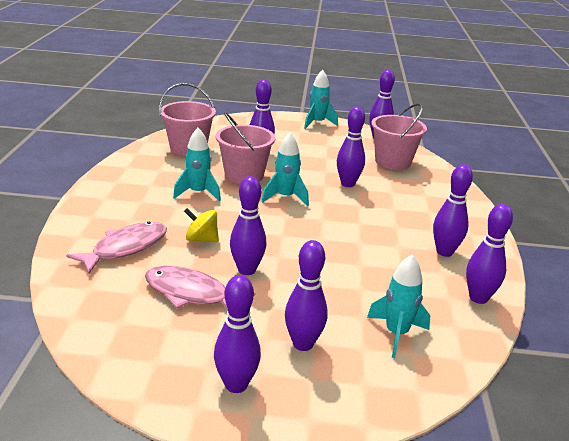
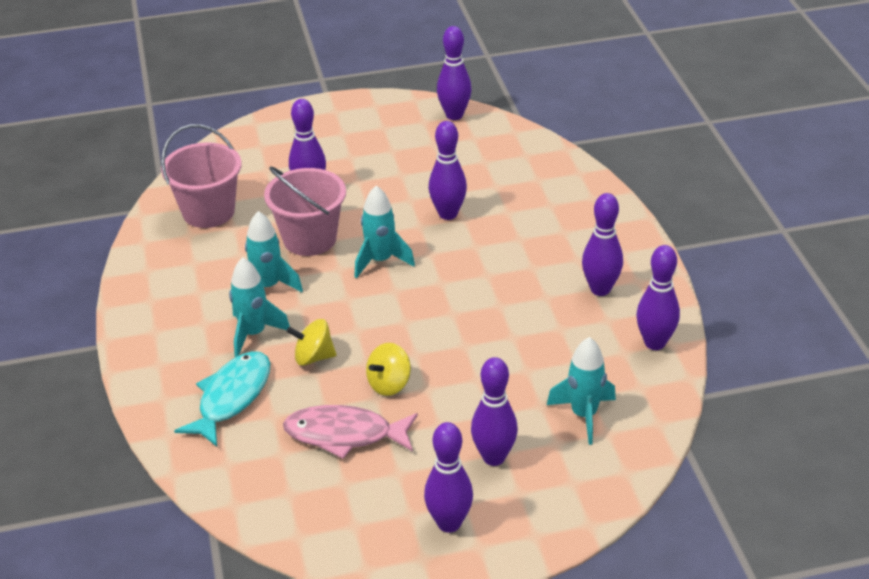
camera: 15 degrees left, 10 degrees up
pink fish [66,222,167,274] -> turquoise fish [174,351,270,447]
purple bowling pin [230,176,266,275] -> yellow spinning top [366,343,411,396]
turquoise rocket [304,70,338,129] -> turquoise rocket moved to [229,258,290,357]
pink bucket [371,103,427,170] -> none

